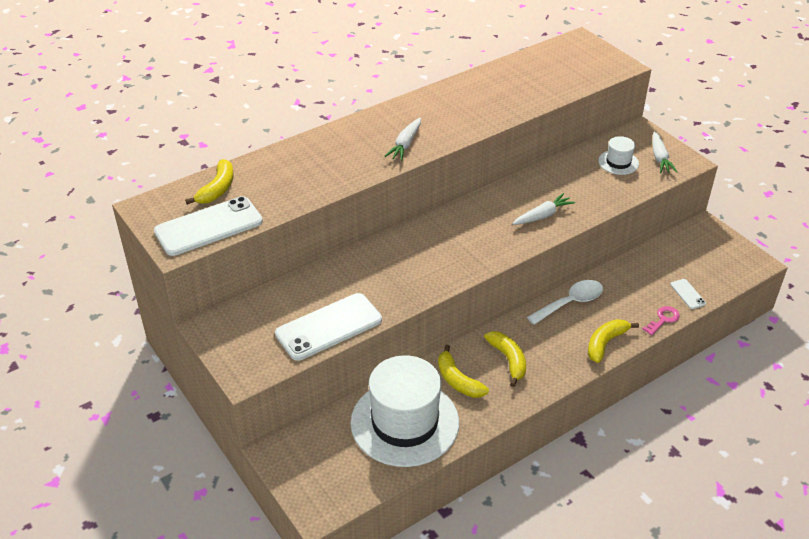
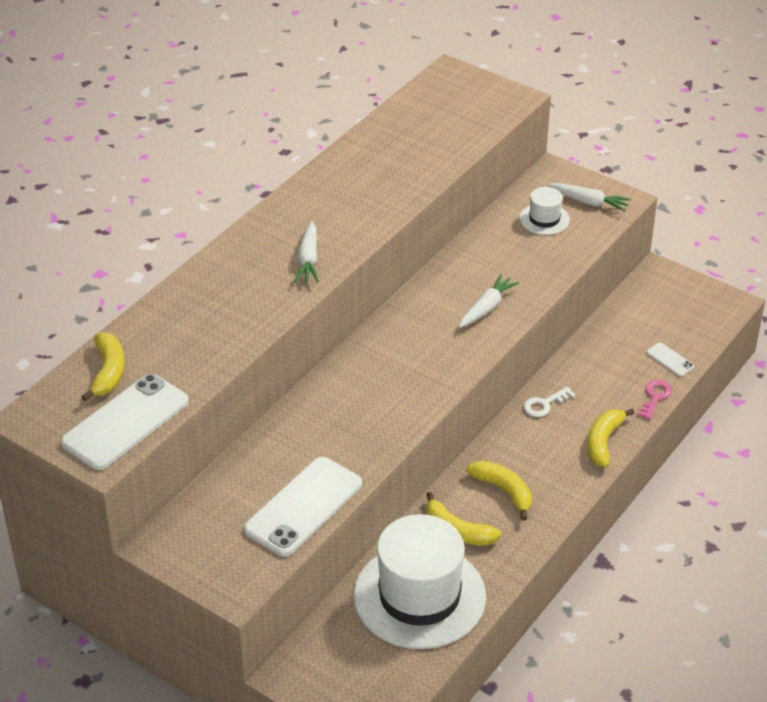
camera: 20 degrees left, 0 degrees up
white spoon [527,280,603,325] -> white key [523,387,576,417]
white carrot [652,131,677,173] -> white carrot turned 45 degrees counterclockwise [548,183,631,212]

